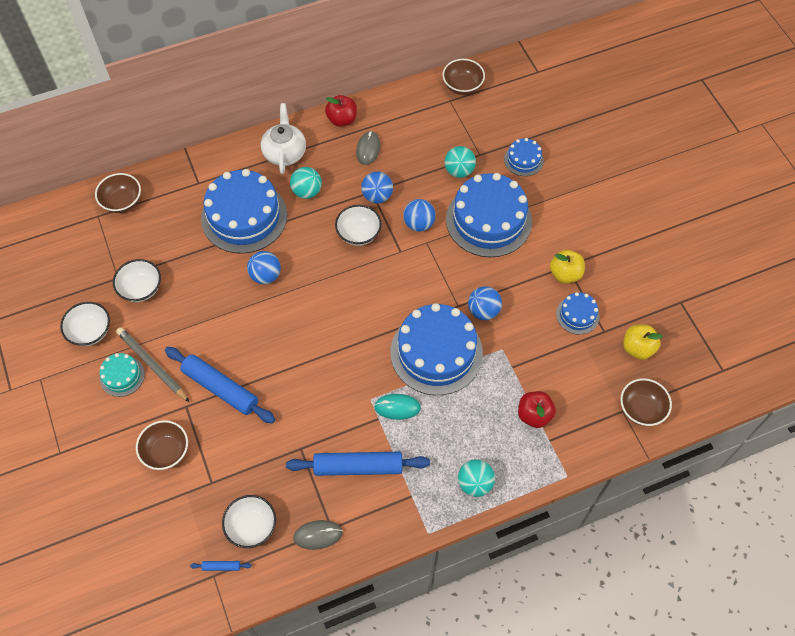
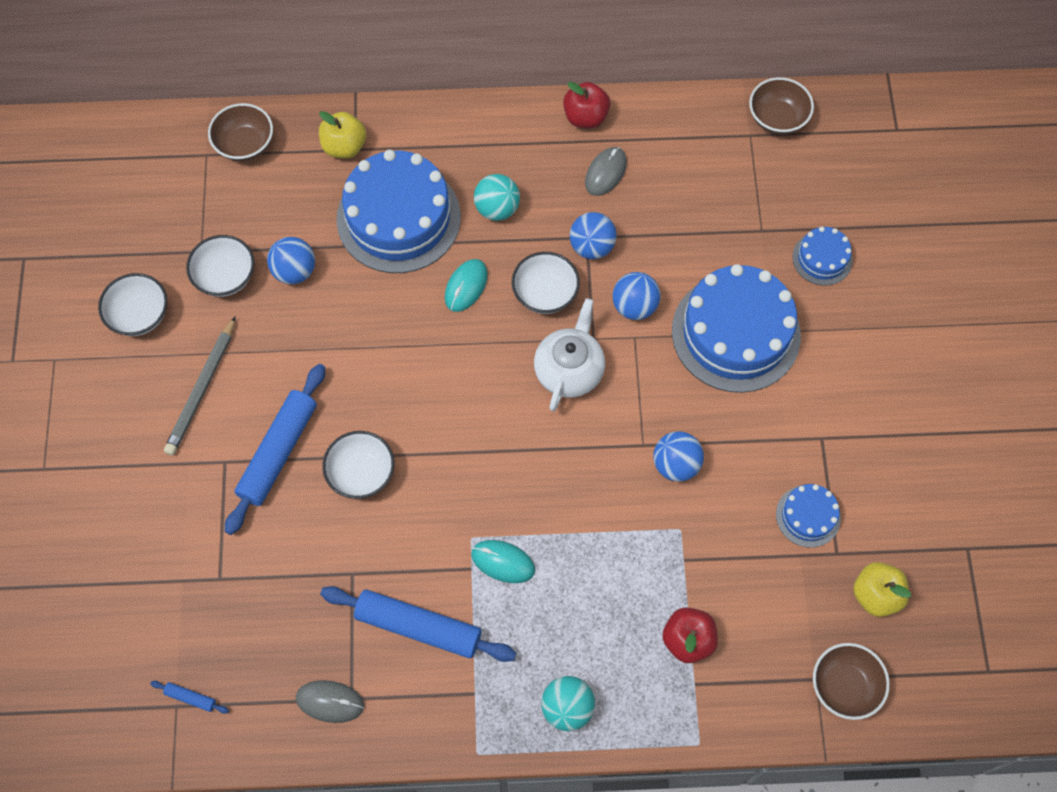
camera: 20 degrees right, 5 degrees up
turquoise cake [100,353,145,397] -> none
grey pencil [116,327,189,402] -> grey pencil turned 135 degrees counterclockwise [164,316,236,455]
brown bowl [136,420,188,470] -> none
blue rolling pin [165,347,275,423] -> blue rolling pin turned 60 degrees clockwise [225,364,325,535]
white bowl [222,495,276,548] -> white bowl moved to [322,431,394,499]
blue ball [247,251,281,284] -> blue ball moved to [267,237,315,284]
white teapot [261,103,306,174] -> white teapot moved to [534,298,605,411]
blue cake [391,303,483,395] -> none
turquoise ball [445,146,476,178] -> none
yellow apple [550,250,585,284] -> yellow apple moved to [319,111,366,159]
none -> turquoise mouse [445,259,488,312]

